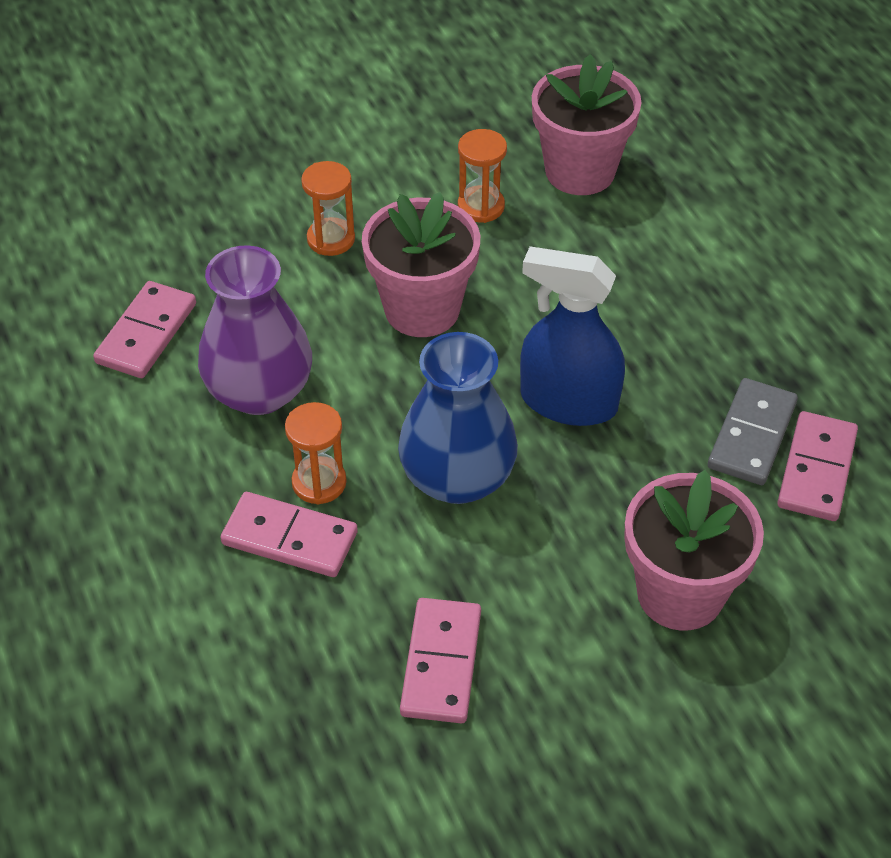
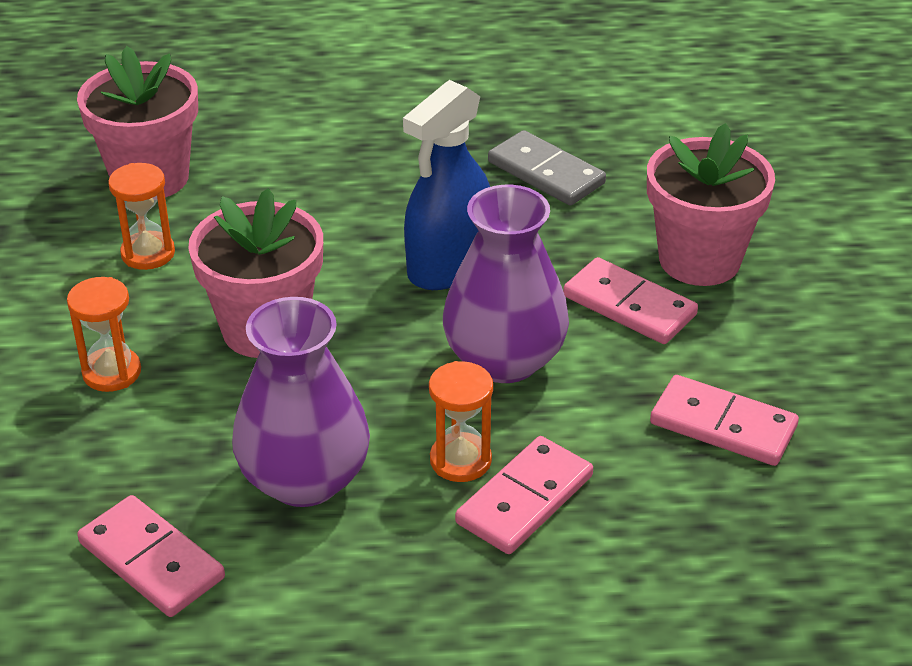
camera: 70 degrees left, 10 degrees down
blue vase [398,332,518,504] -> purple vase [443,185,569,383]
pink domino [777,411,858,521] -> pink domino moved to [563,257,698,344]

